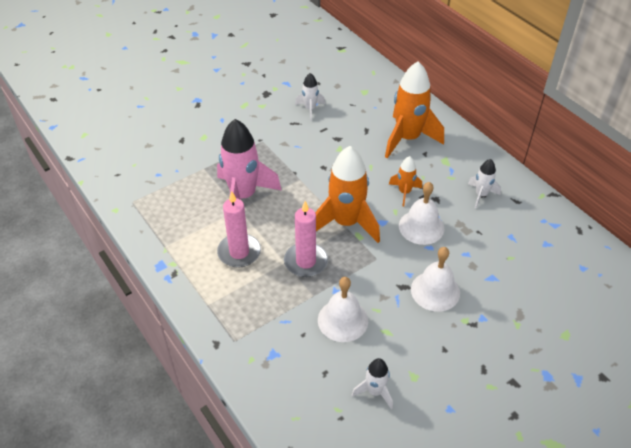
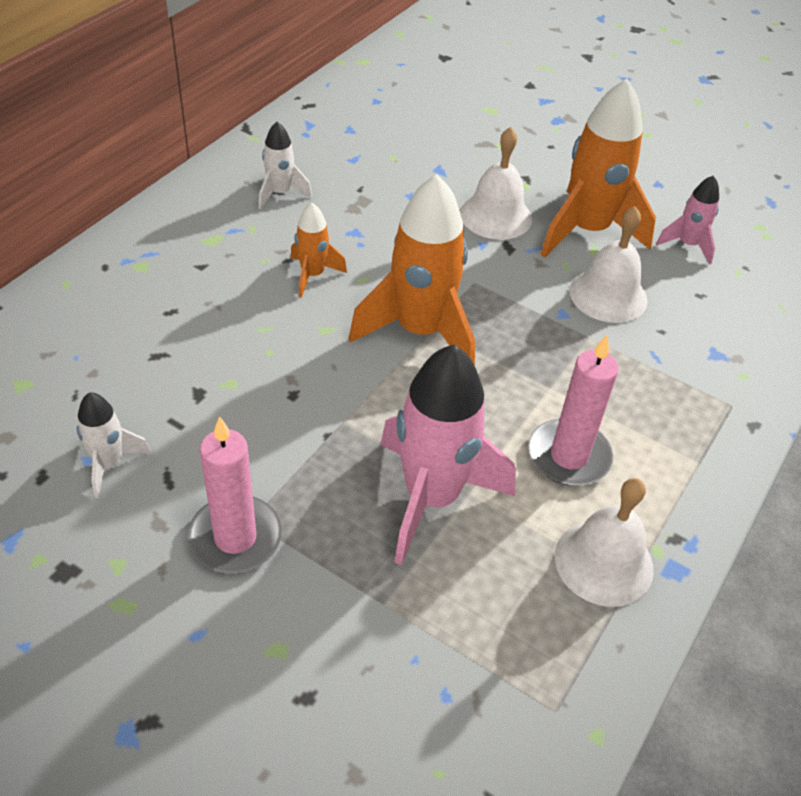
camera: 115 degrees left, 0 degrees up
pink candle [284,201,328,277] -> pink candle moved to [187,416,282,573]
white rocket [352,358,393,409] -> pink rocket [656,175,719,265]
orange rocket [385,61,444,158] -> orange rocket moved to [541,79,656,258]
white bell [399,182,444,245] -> white bell moved to [555,478,654,607]

